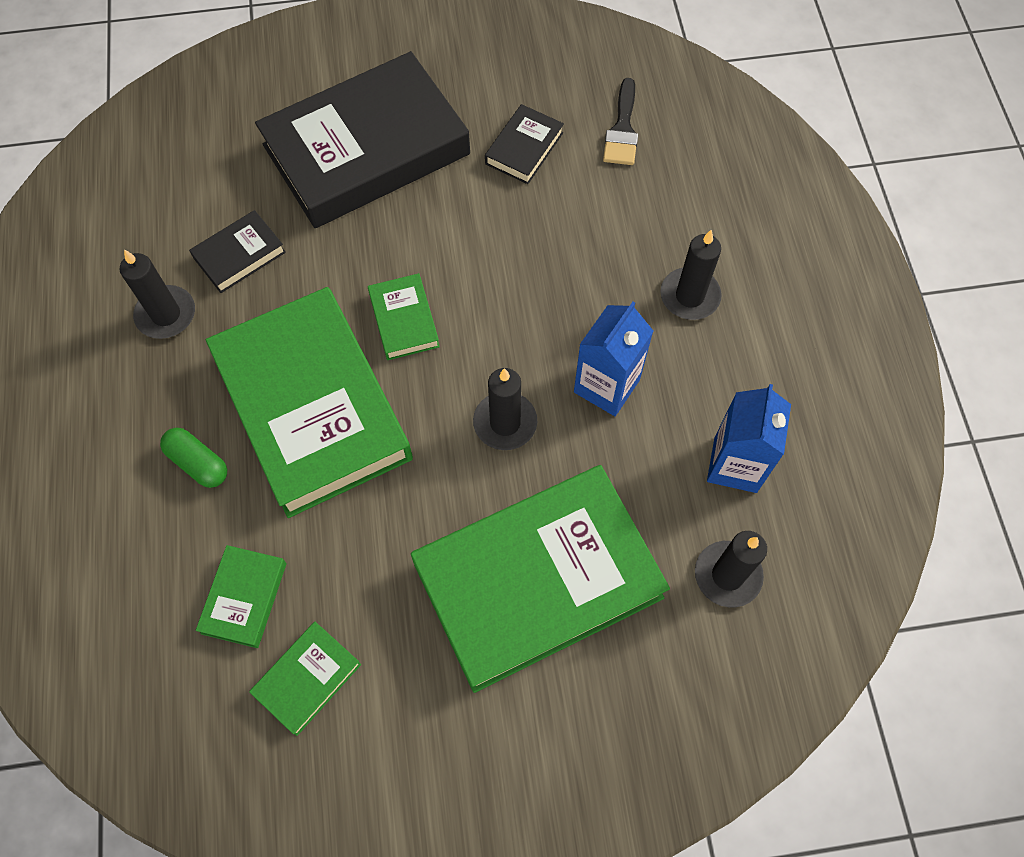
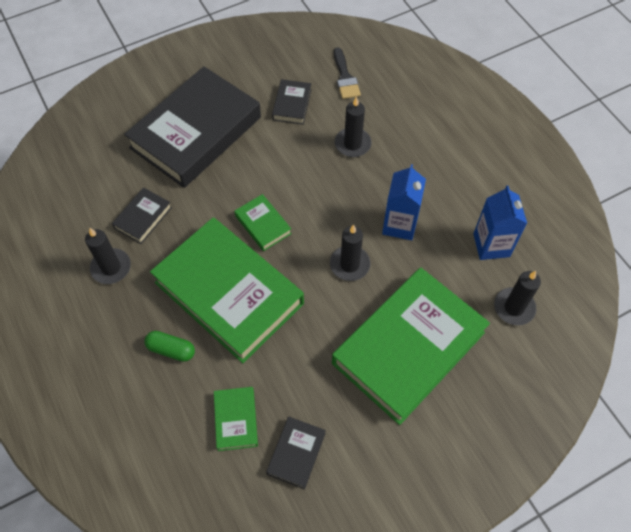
camera: 20 degrees left, 5 degrees down
green book [249,622,361,736] -> black book [266,417,326,489]
black candle [660,230,722,320] -> black candle moved to [335,96,372,157]

